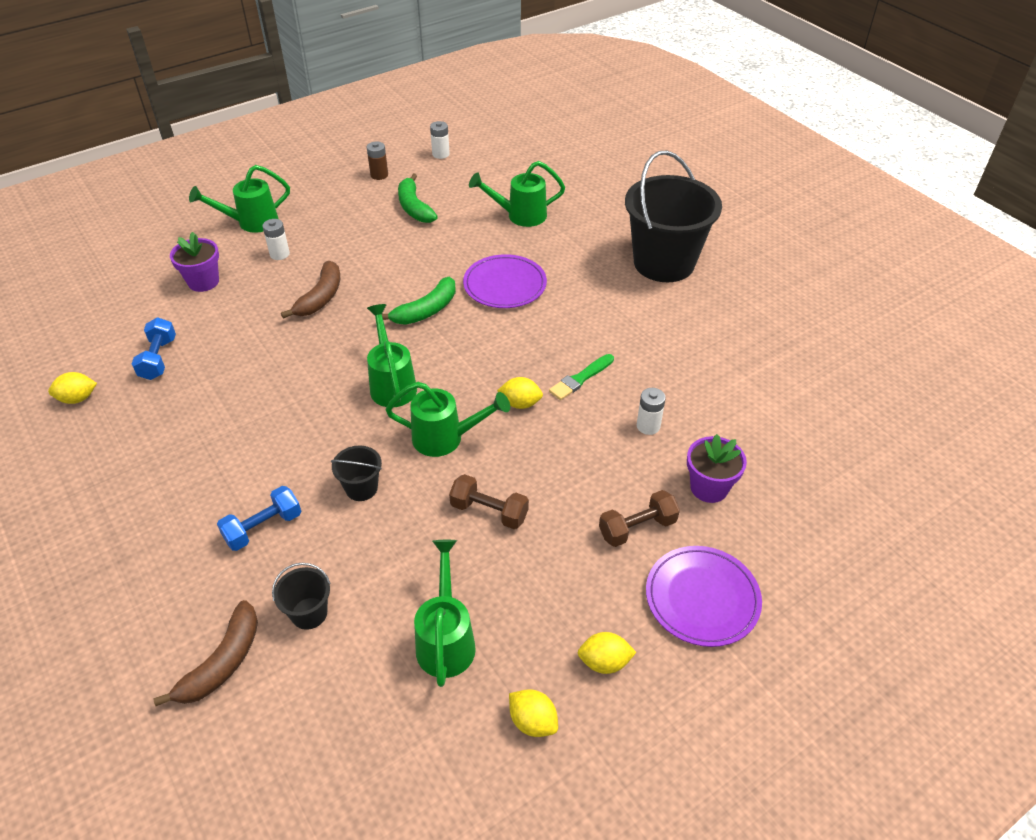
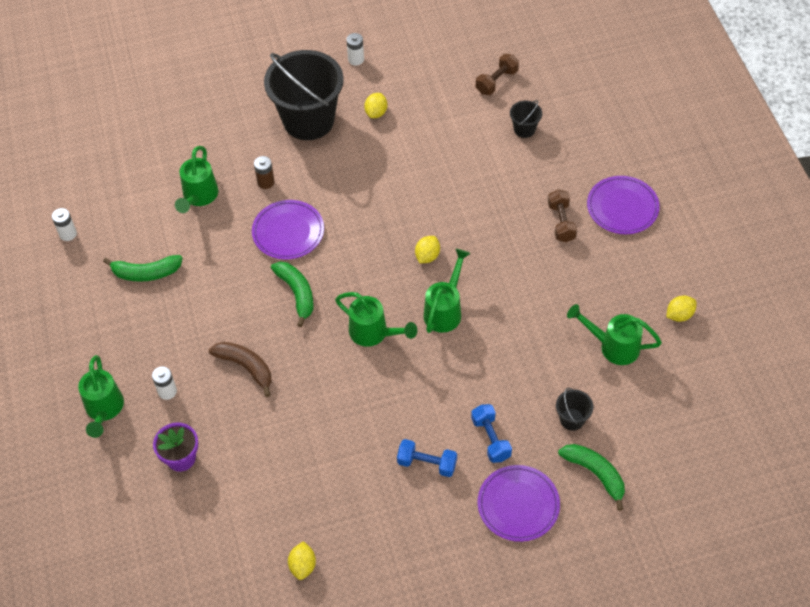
camera: 70 degrees left, 10 degrees up
blue dumbbell [132,318,176,380] -> blue dumbbell moved to [397,439,457,477]
brown banana [153,600,258,706] -> green banana [558,444,625,511]
black bucket [331,445,382,501] -> black bucket moved to [510,100,542,138]
brown battery [367,141,388,180] -> brown battery moved to [254,156,275,189]
green watering can [367,304,417,407] -> green watering can turned 150 degrees counterclockwise [335,292,417,347]
brown dumbbell [449,474,529,529] -> brown dumbbell moved to [476,54,519,95]
green brush [549,354,614,400] -> none
yellow lemon [578,632,637,674] -> yellow lemon moved to [364,93,387,118]
white battery [637,388,666,435] -> white battery moved to [346,33,364,66]
purple flower pot [687,434,747,503] -> none
none -> purple plate [478,465,560,542]

